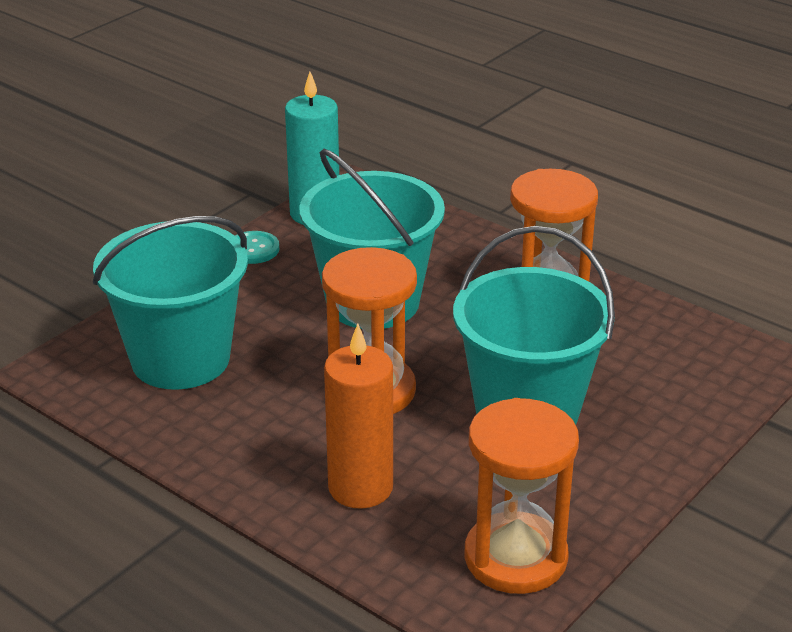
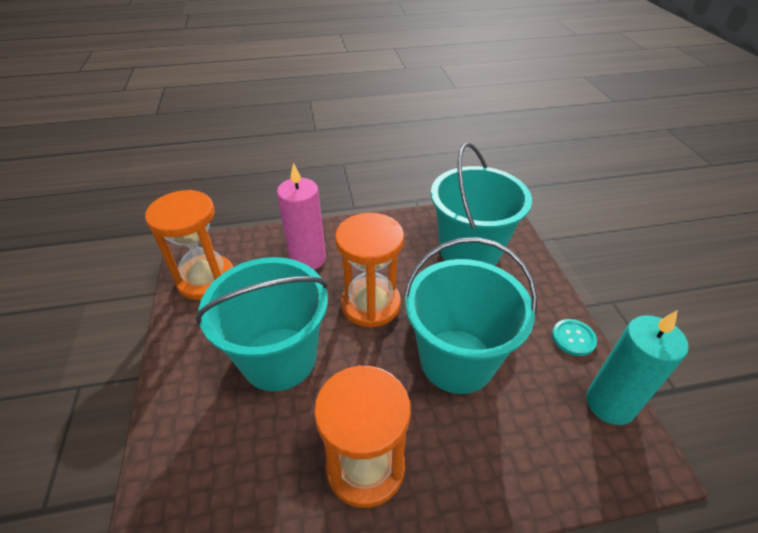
camera: 130 degrees right, 10 degrees up
orange candle [324,324,393,509] -> pink candle [277,163,326,270]

